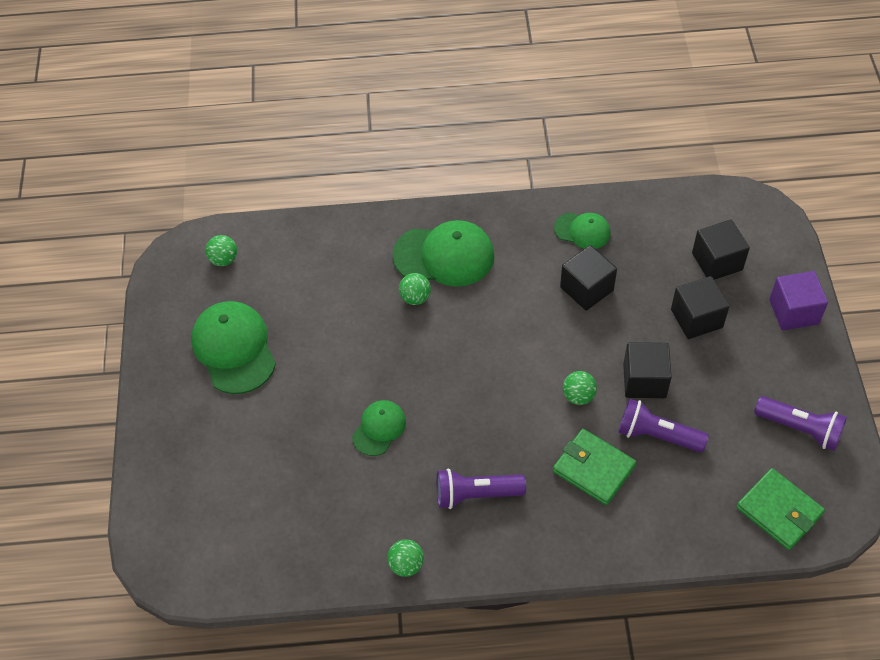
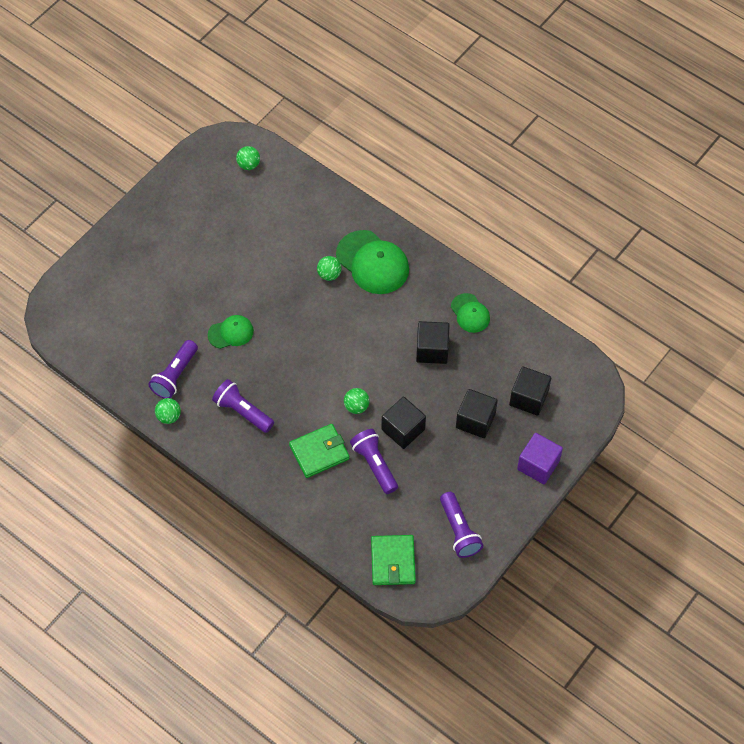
camera: 40 degrees right, 5 degrees up
green cap [191,301,276,394] -> none
green wallet [553,429,636,505] -> green wallet turned 75 degrees clockwise [289,424,350,478]
none -> purple flashlight [148,340,198,399]

